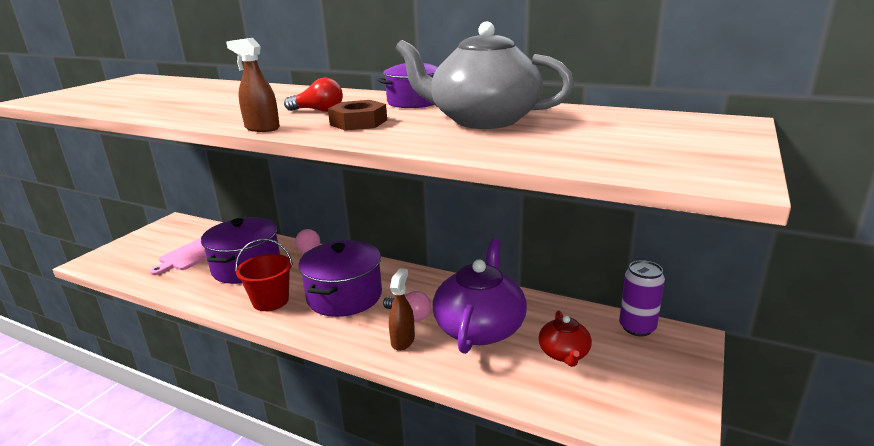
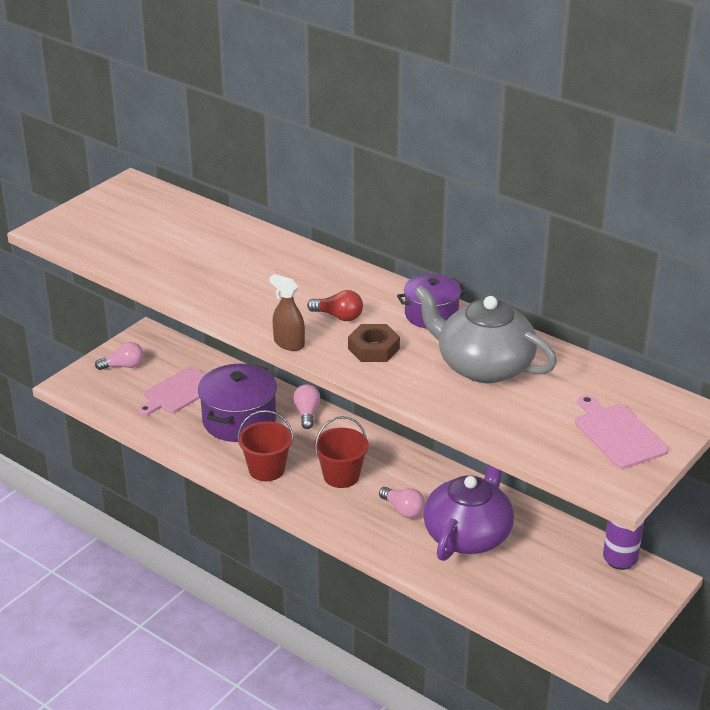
camera: 10 degrees right, 10 degrees up
purple pot [299,240,382,317] -> red bucket [314,416,369,488]
brown spray bottle [389,268,415,351] -> none
red teapot [539,311,592,367] -> none
none -> pink light bulb [95,342,144,370]
none -> pink cutting board [575,395,668,469]

